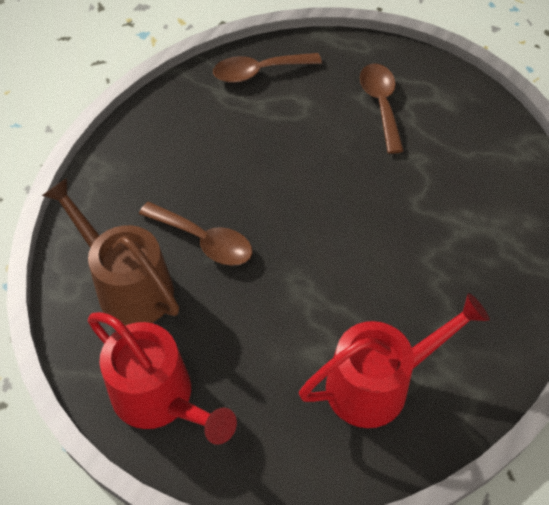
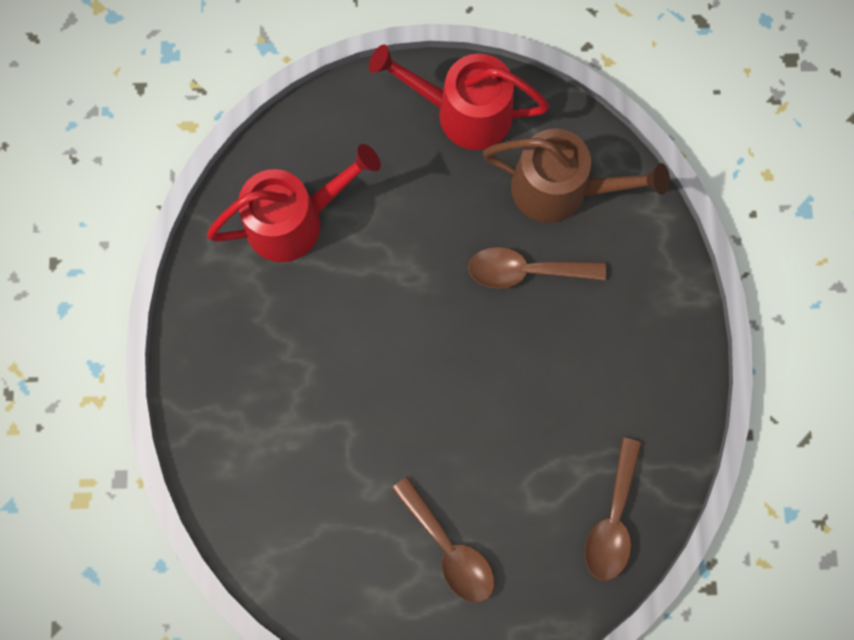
camera: 150 degrees right, 20 degrees up
brown spoon [213,53,322,83] -> brown spoon turned 150 degrees clockwise [585,438,642,581]
red watering can [299,293,490,428] -> red watering can turned 150 degrees counterclockwise [206,144,381,262]

